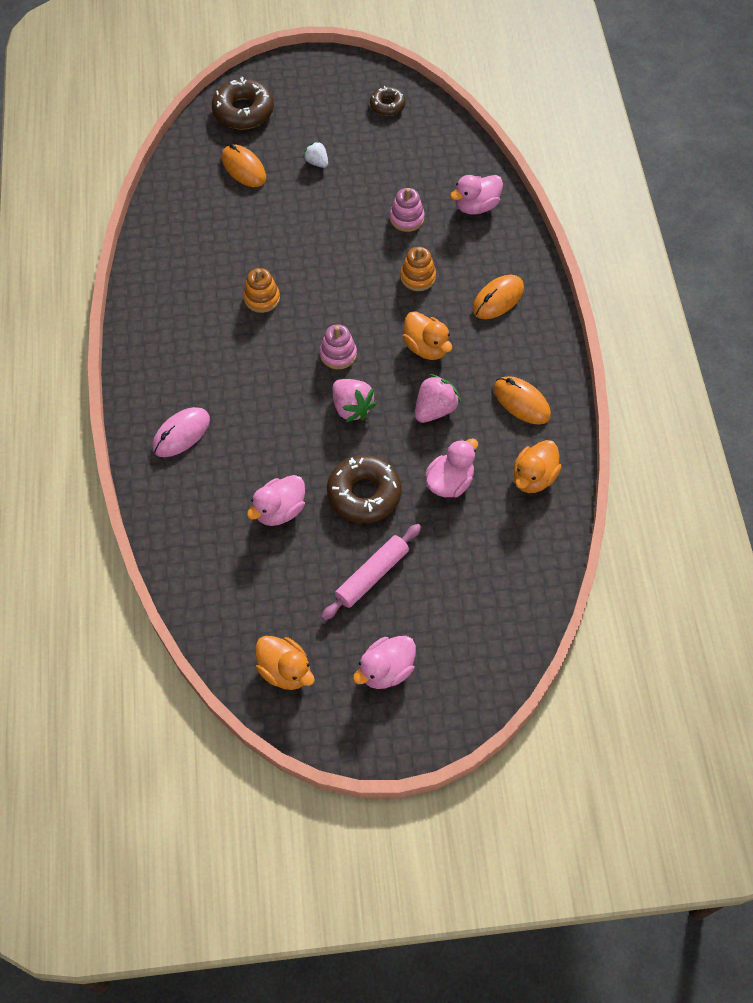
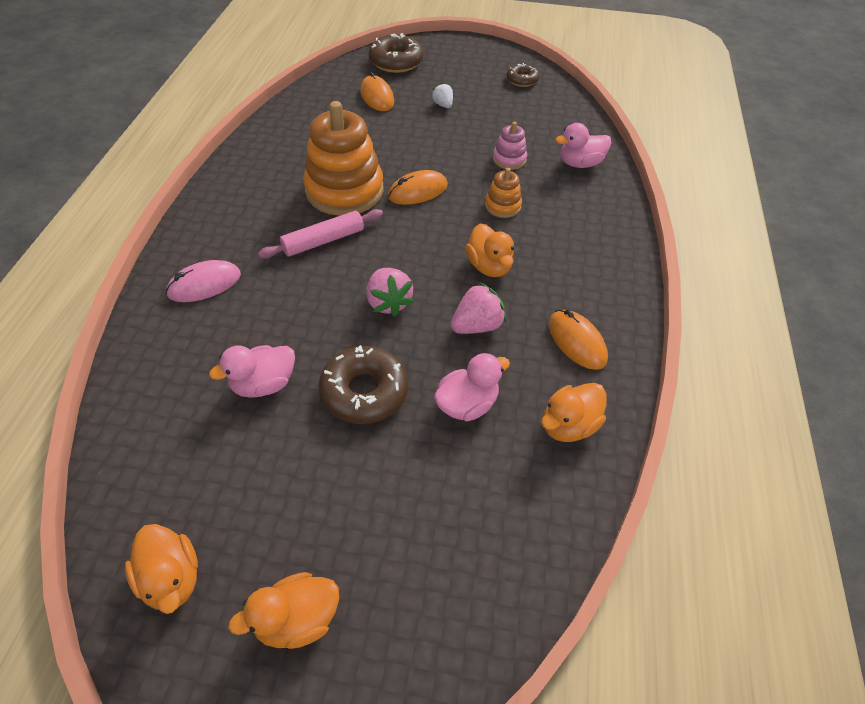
camera: 15 degrees right, 10 degrees down
orange stacking toy [243,268,280,313] -> orange stacking toy [303,101,384,216], size x2.17
pink stacking toy [320,324,357,369] -> none
pink rolling pin [321,524,421,620] -> pink rolling pin moved to [258,209,383,259]
pink duck [353,636,416,689] -> orange duck [228,572,339,649]
orange mouse [473,275,524,319] -> orange mouse moved to [388,170,448,205]

